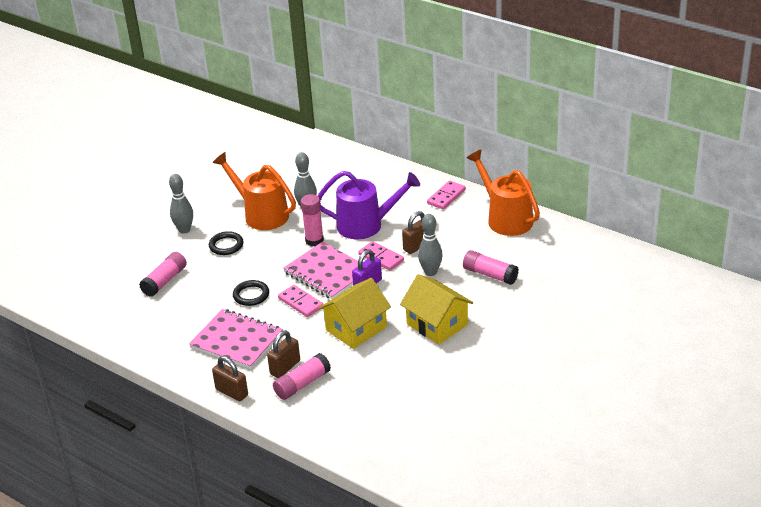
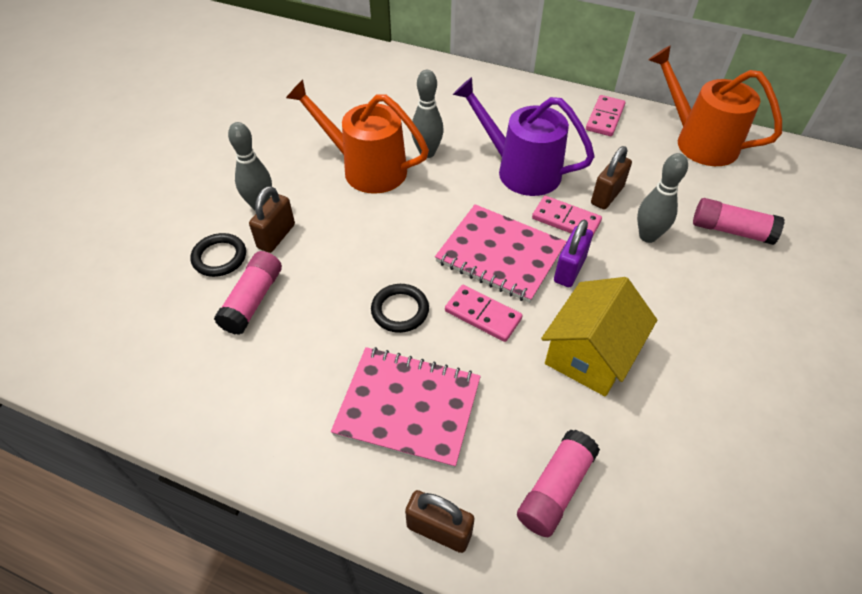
camera: 15 degrees left, 15 degrees up
black ring [209,231,244,255] -> black ring moved to [191,233,246,277]
brown padlock [267,330,300,378] -> brown padlock moved to [249,186,295,253]
pink glue stick [301,194,324,246] -> none
purple watering can [318,171,420,239] -> purple watering can turned 135 degrees counterclockwise [453,77,595,196]
yellow house [400,274,473,345] -> none

